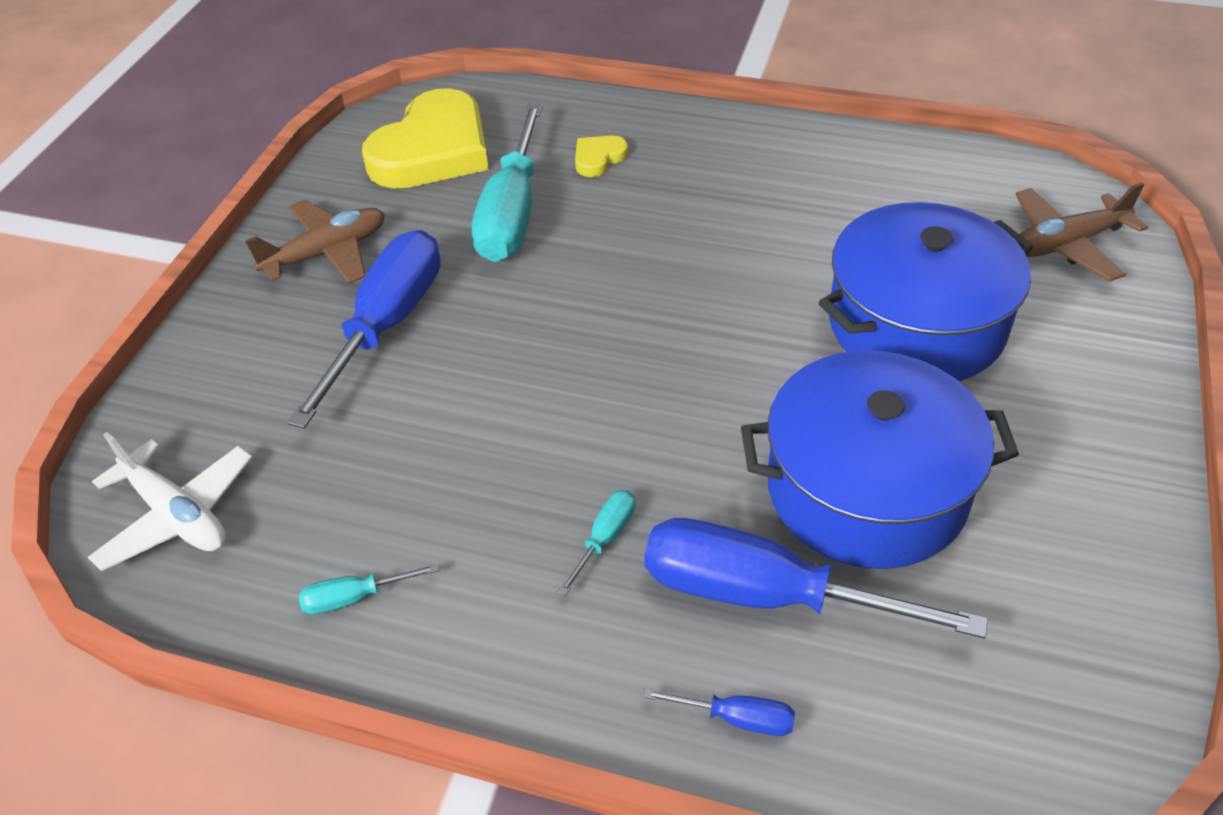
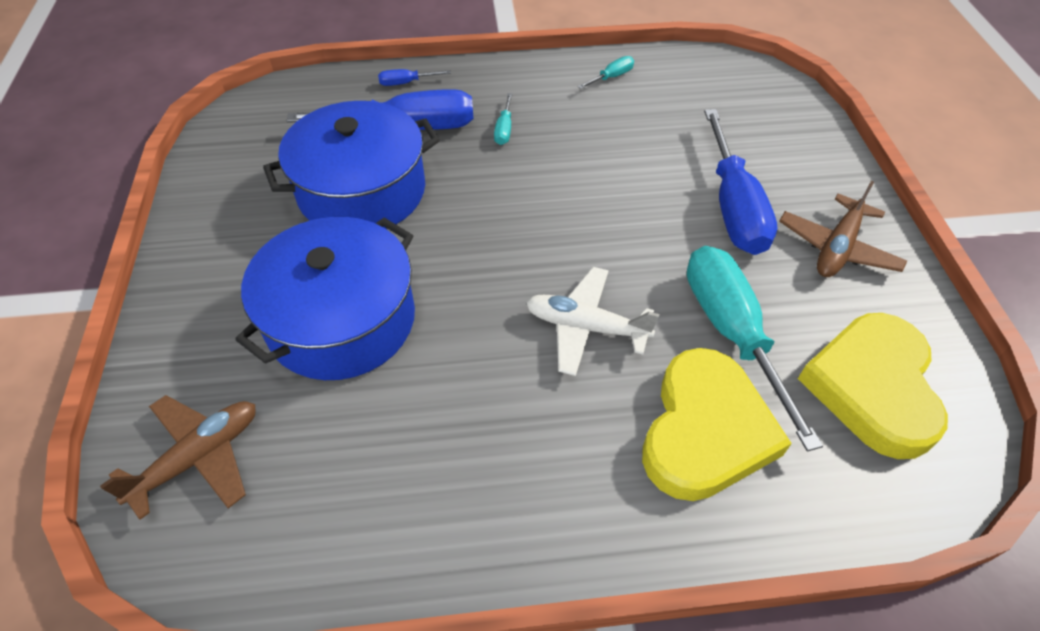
camera: 155 degrees right, 5 degrees up
white plane [88,432,253,571] -> white plane moved to [526,267,660,376]
yellow heart [575,135,628,177] -> yellow heart [642,348,792,501], size x2.34

